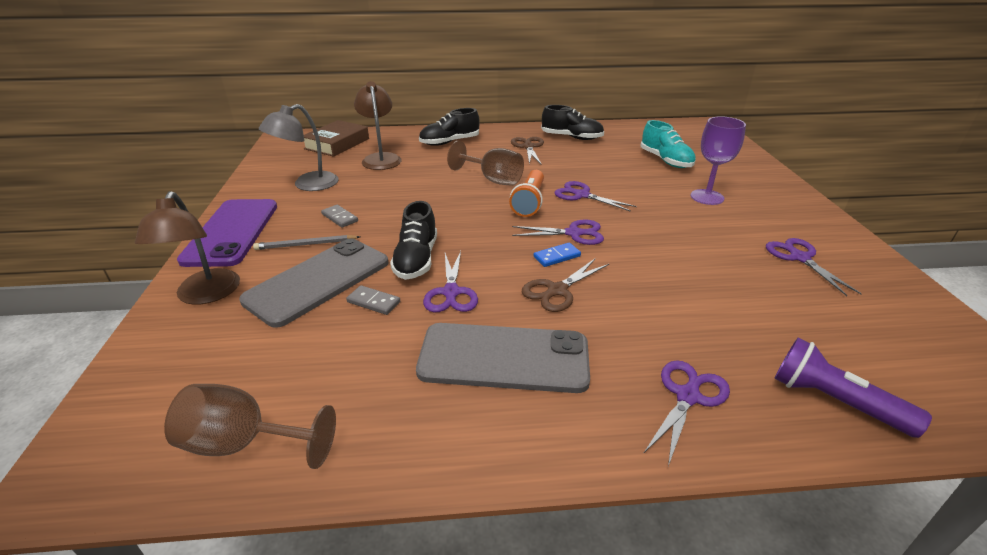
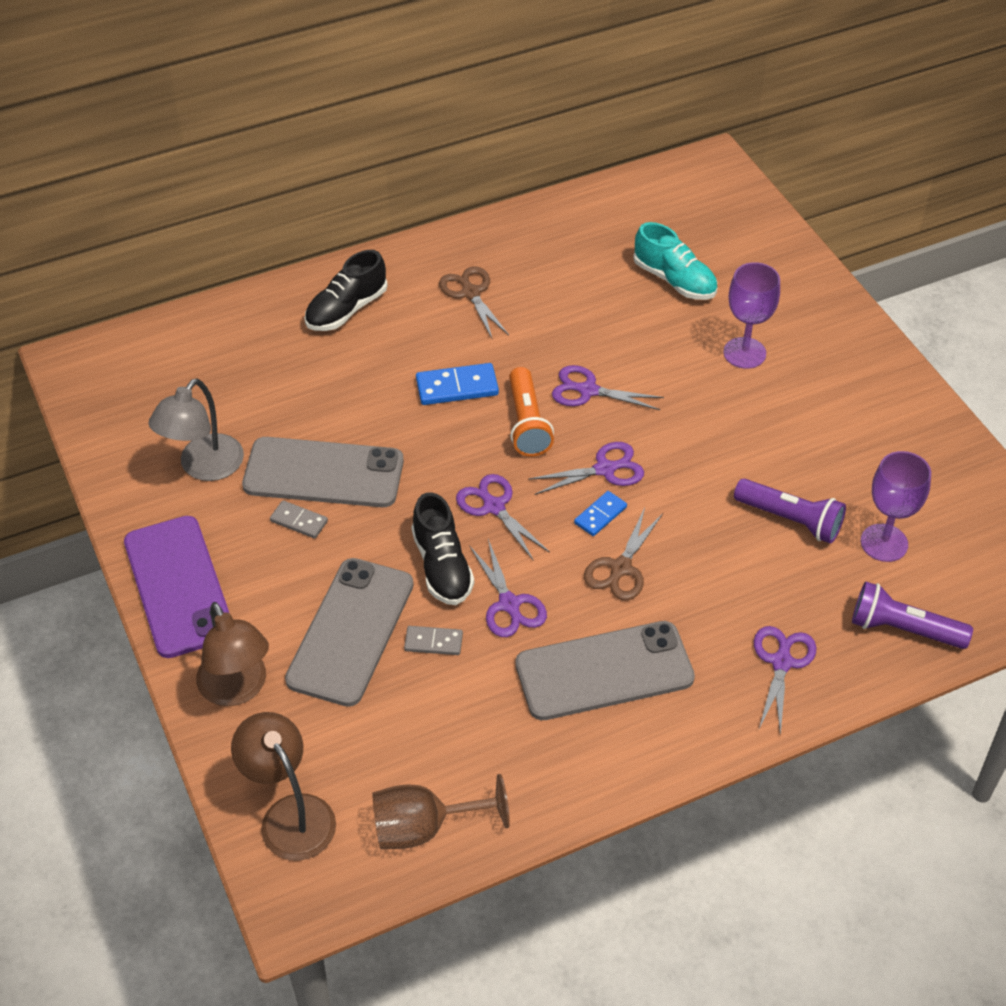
camera: 20 degrees left, 15 degrees up
grey pencil [253,235,360,250] -> none
brown book [304,120,369,157] -> none
brown lamp [354,81,401,170] -> brown lamp moved to [231,712,336,861]
brown goblet [447,141,524,186] -> blue domino [416,363,499,405]
black shoe [541,105,604,140] -> none
purple scissors [766,238,862,296] -> purple scissors moved to [456,474,550,561]
none -> grey phone [242,437,404,507]
none -> purple flashlight [734,479,846,544]
none -> purple goblet [861,451,931,562]

